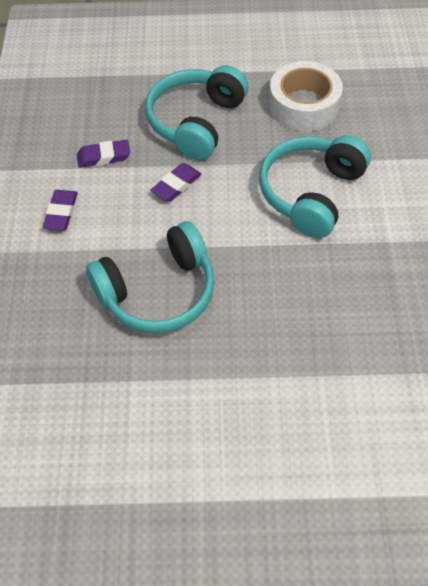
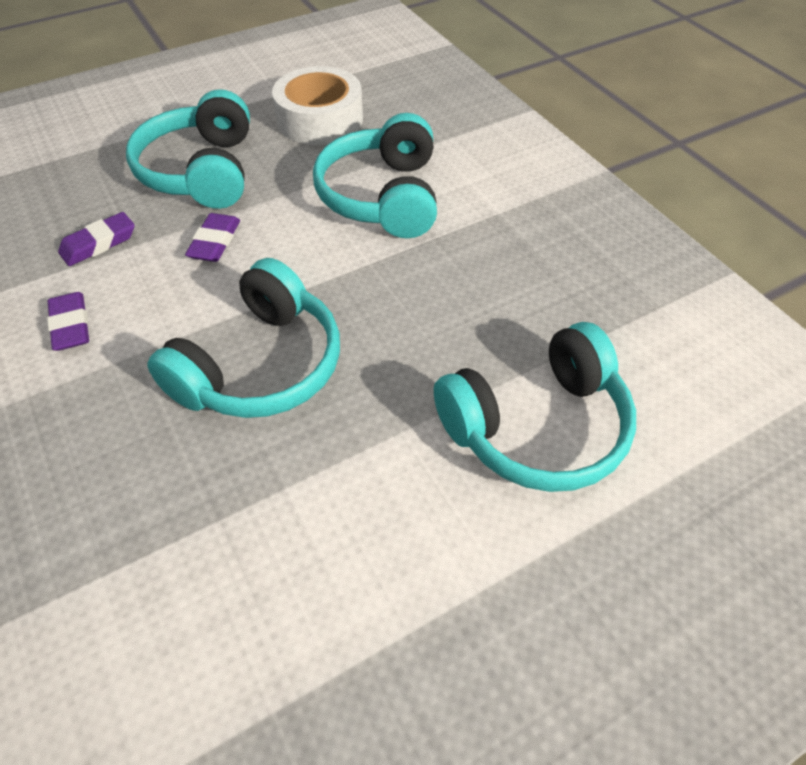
camera: 30 degrees left, 5 degrees down
none -> turquoise headphones [434,322,636,492]

